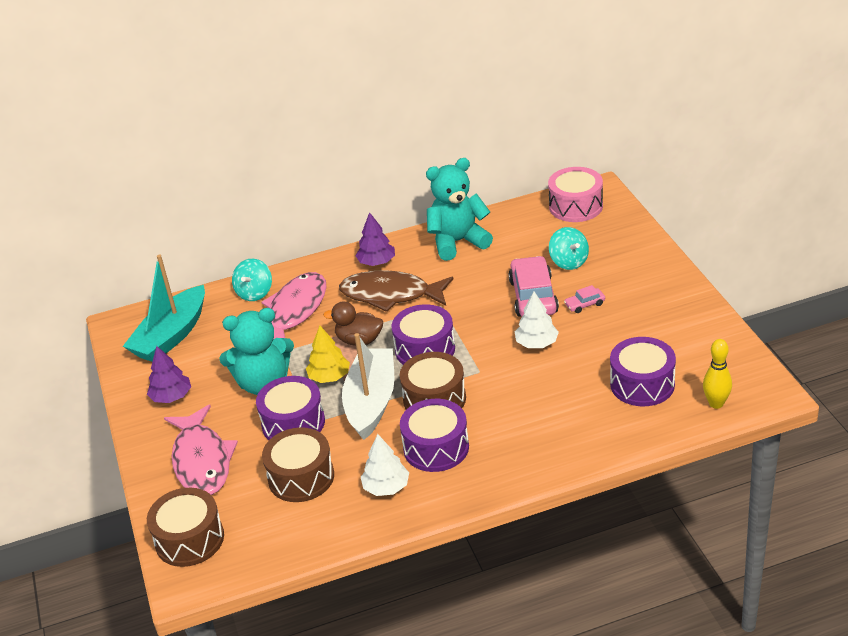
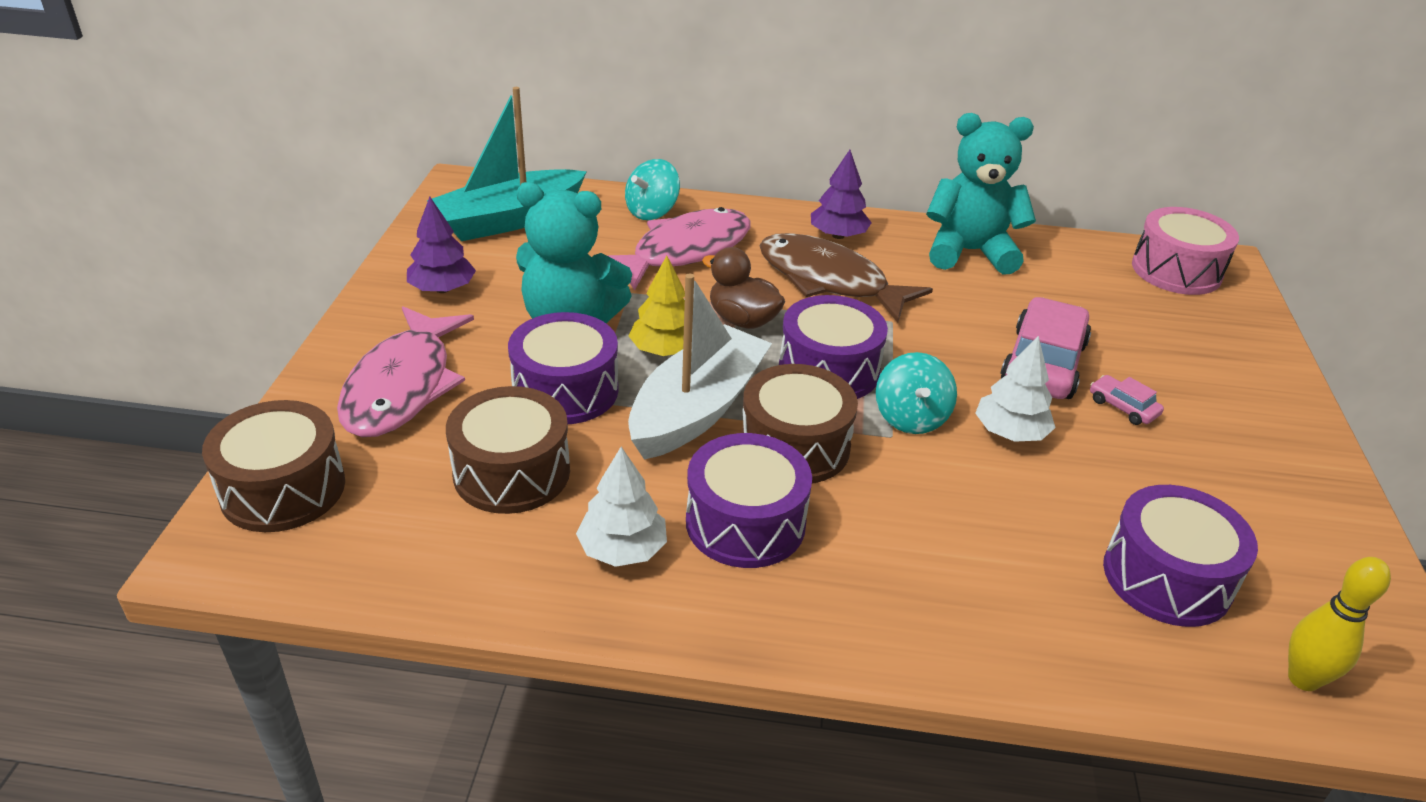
camera: 20 degrees right, 0 degrees up
turquoise spinning top [549,227,589,270] -> turquoise spinning top moved to [876,352,957,434]
pink car [564,285,605,313] -> pink car turned 45 degrees clockwise [1090,375,1164,425]

